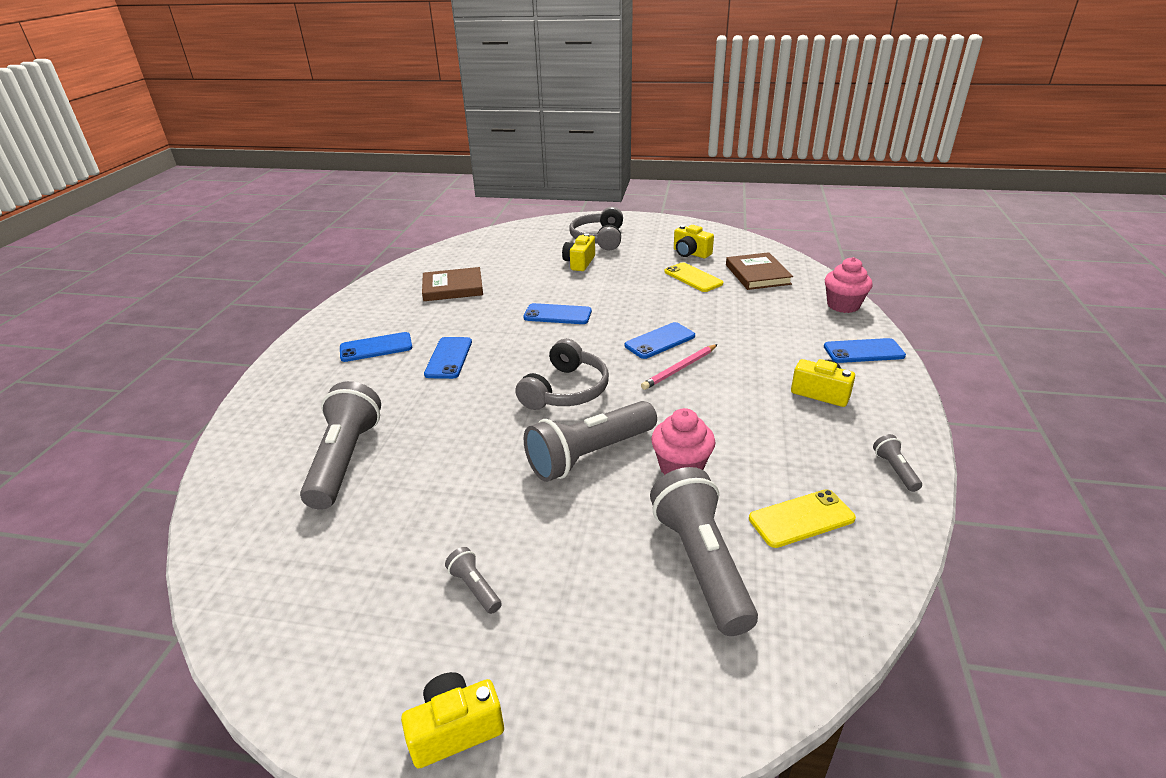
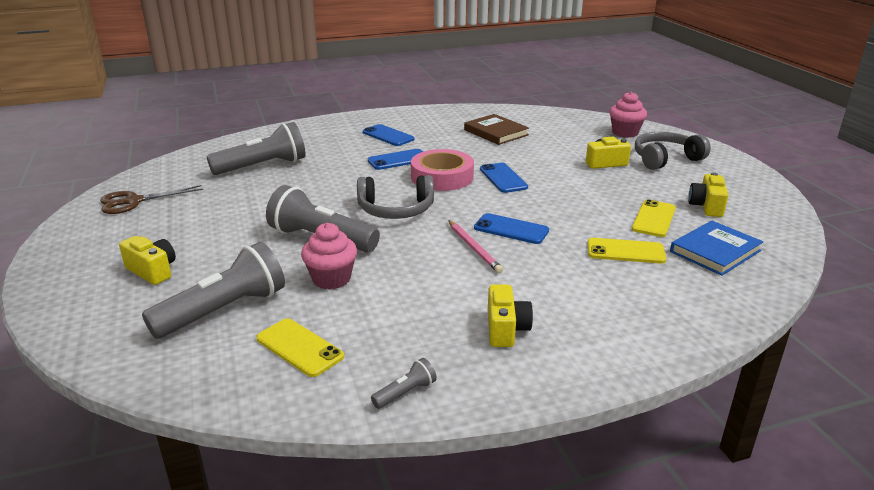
camera: 60 degrees right, 5 degrees down
yellow camera [401,672,504,769] -> yellow camera moved to [119,236,176,285]
grey flashlight [445,547,502,614] -> none
pink pencil [641,344,718,390] -> pink pencil turned 135 degrees counterclockwise [448,220,503,273]
brown book [726,252,793,290] -> blue book [670,221,763,276]
blue phone [824,338,906,363] -> none
pink cupcake [825,257,873,313] -> pink cupcake moved to [609,91,647,138]
none -> brown scissors [100,185,203,214]
none -> pink tape [411,149,474,191]
none -> yellow phone [588,238,666,264]

